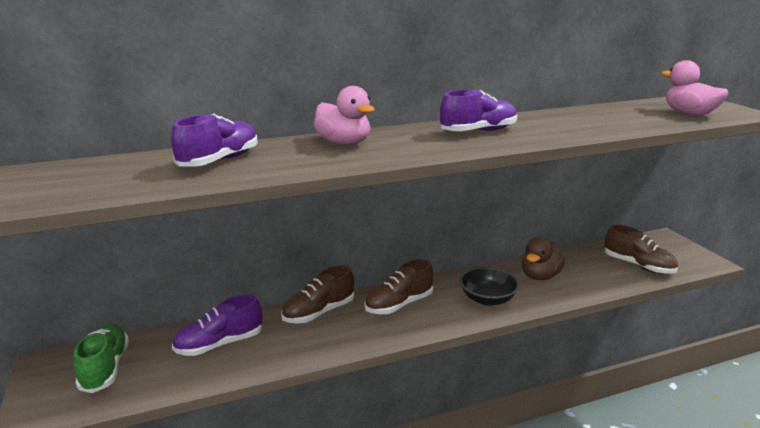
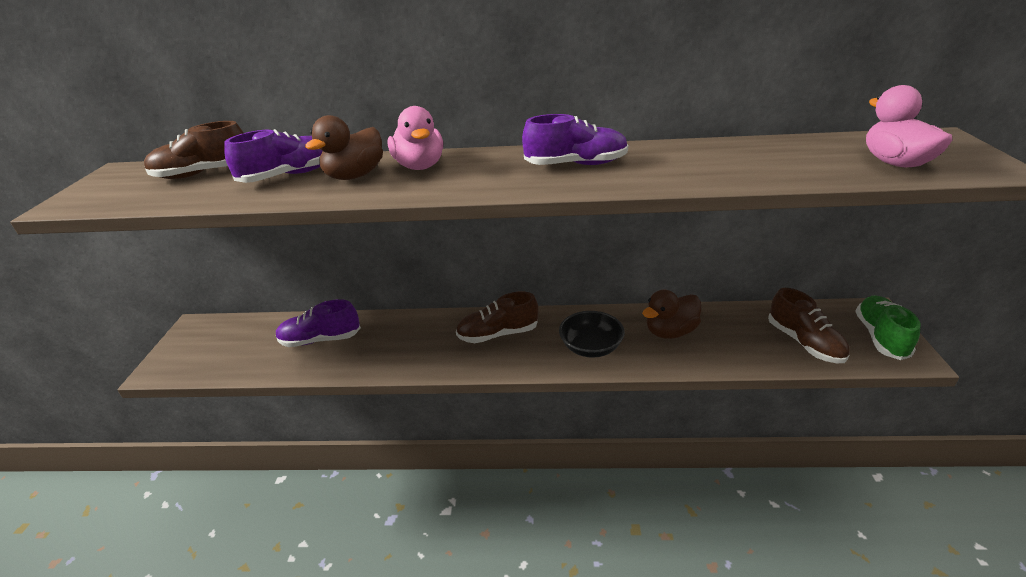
camera: 25 degrees right, 10 degrees up
green shoe [73,324,129,393] -> green shoe moved to [855,295,921,360]
brown shoe [281,265,354,324] -> brown shoe moved to [144,121,244,179]
none -> brown duck [305,115,383,180]

